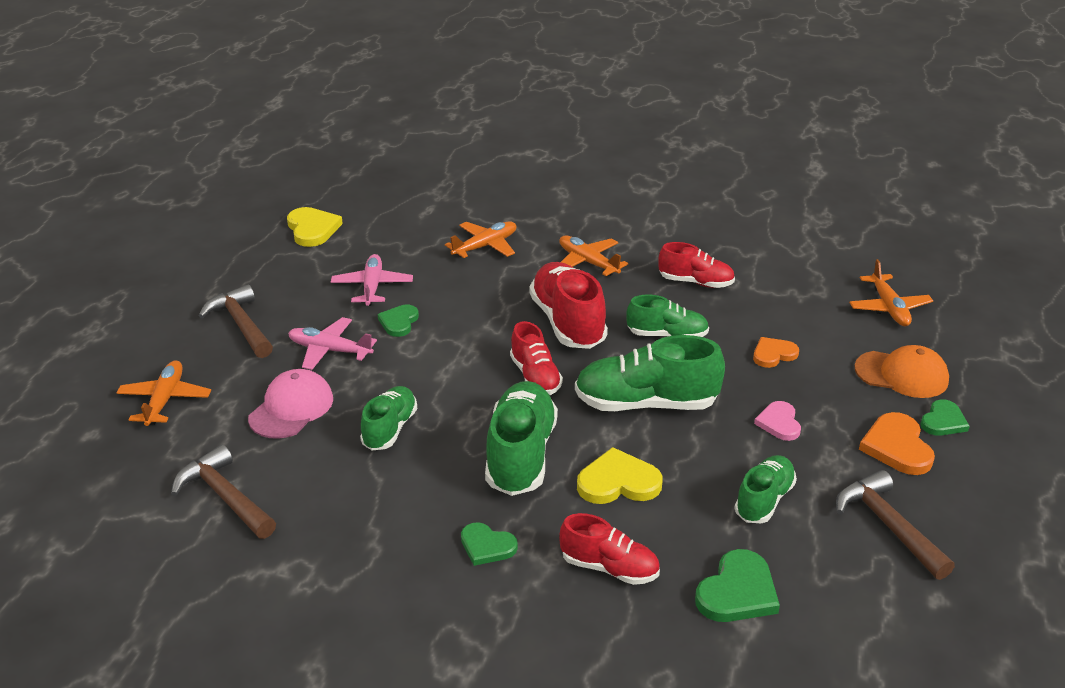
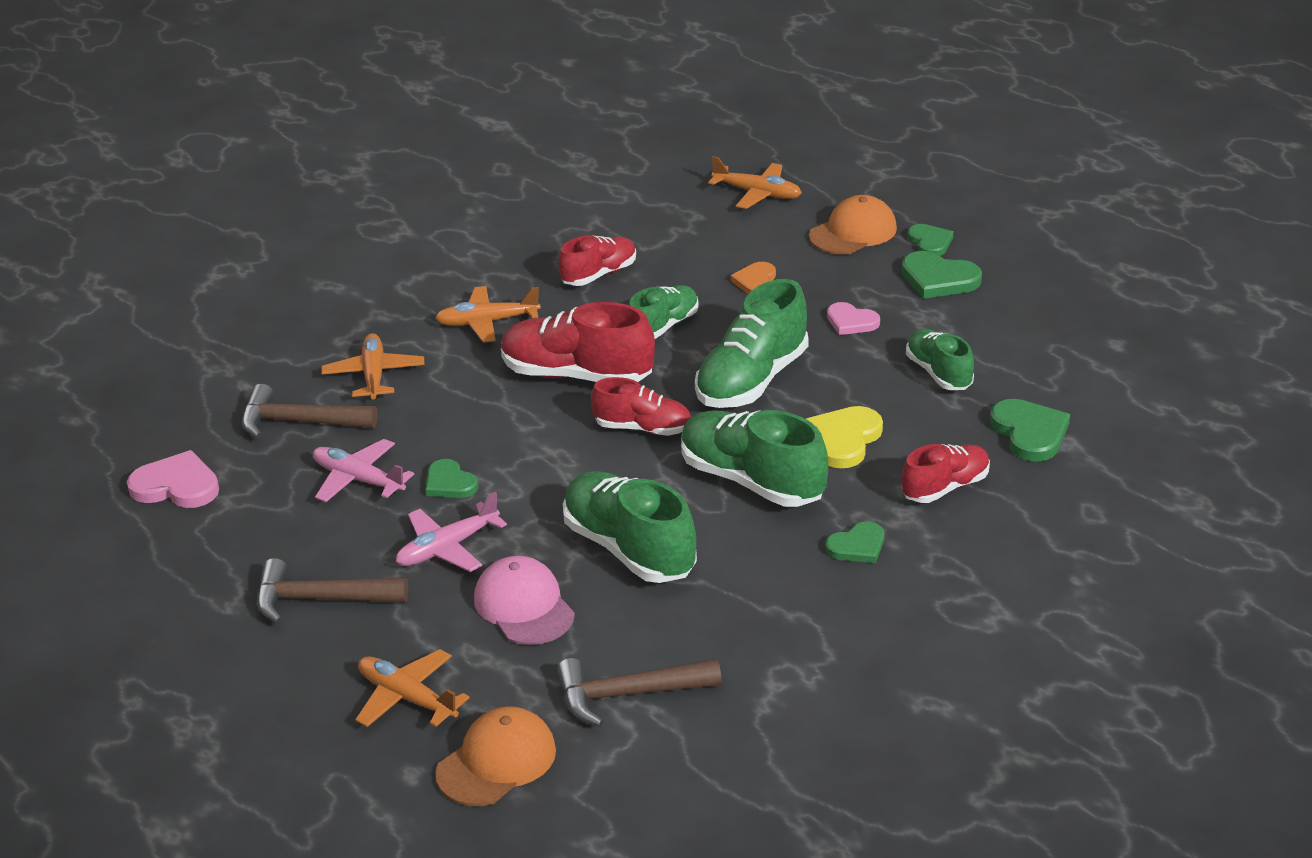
camera: 55 degrees left, 0 degrees up
yellow heart [287,207,343,247] -> pink heart [127,450,219,508]
green shoe [360,386,417,451] -> green shoe [563,471,697,583], size x1.64
brown hammer [836,470,955,580] -> brown hammer moved to [242,384,378,438]
orange heart [859,412,935,475] -> green heart [902,251,982,299]
none -> orange cap [435,706,556,806]

